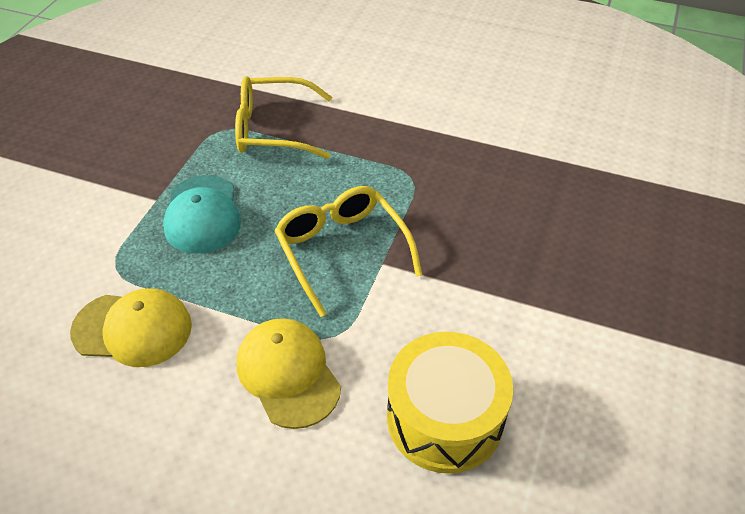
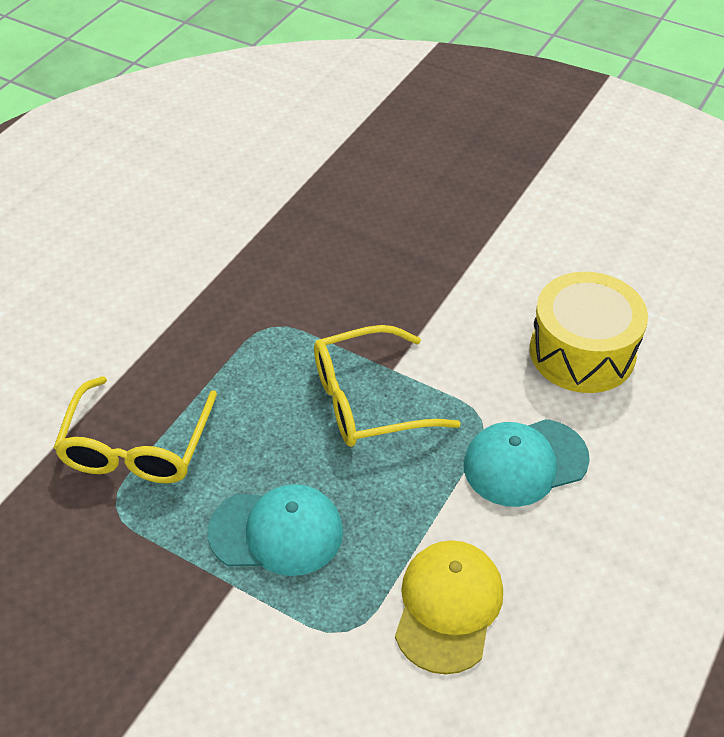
camera: 80 degrees left, 0 degrees up
yellow cap [237,318,341,429] -> turquoise cap [464,419,590,507]

